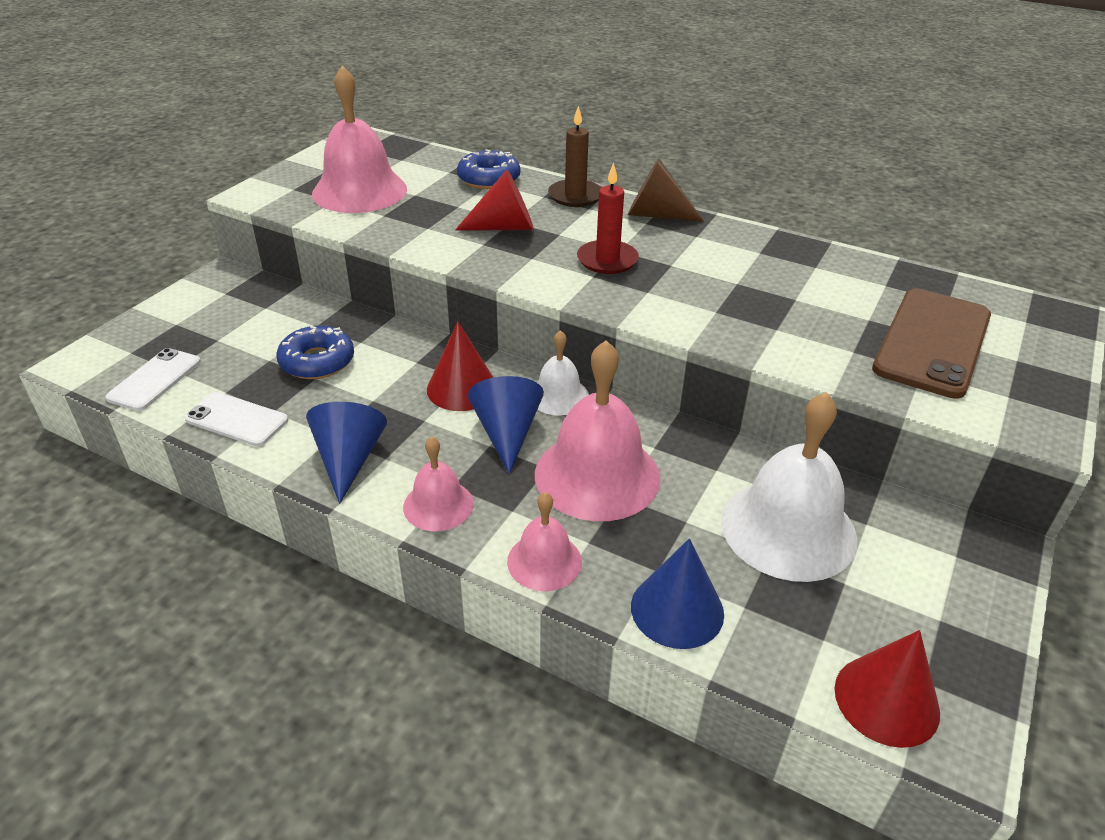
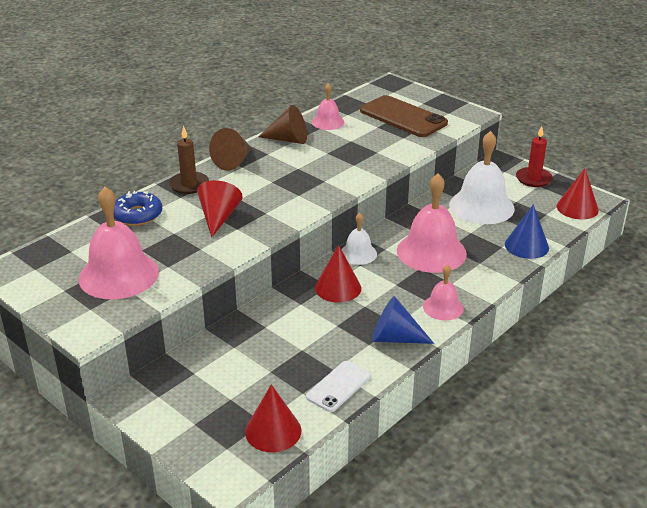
camera: 75 degrees left, 5 degrees down
white phone [105,348,201,411] -> red cone [245,384,302,452]
blue donut [276,326,354,379] -> none
blue cone [468,376,544,474] -> none
pink bell [507,492,582,591] -> pink bell moved to [312,83,344,130]
red candle [577,162,639,274] -> red candle moved to [516,126,553,187]
none -> brown cone [258,105,307,144]

